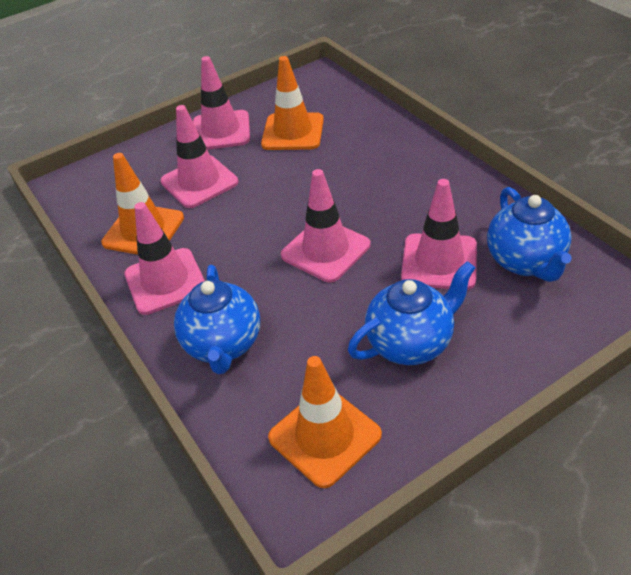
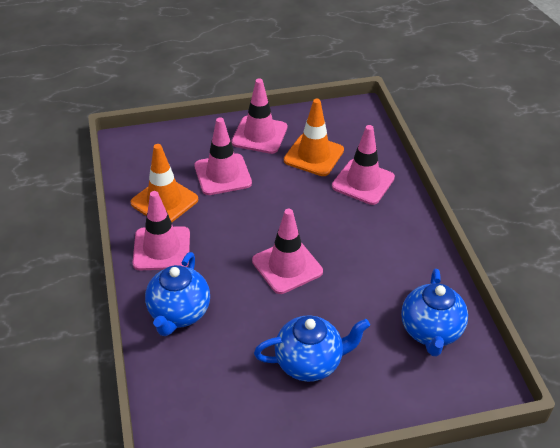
camera: 15 degrees right, 0 degrees up
orange traffic cone [268,356,382,488] -> none
pink traffic cone [401,179,477,290] -> pink traffic cone moved to [332,125,395,205]

